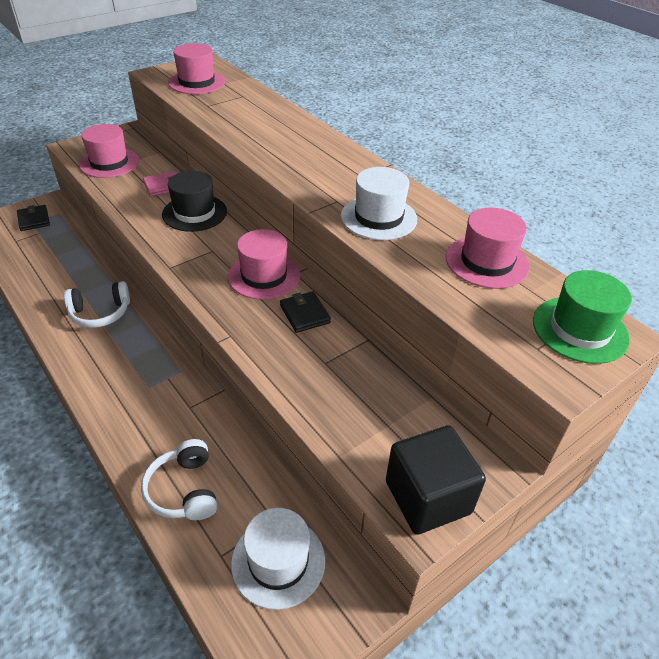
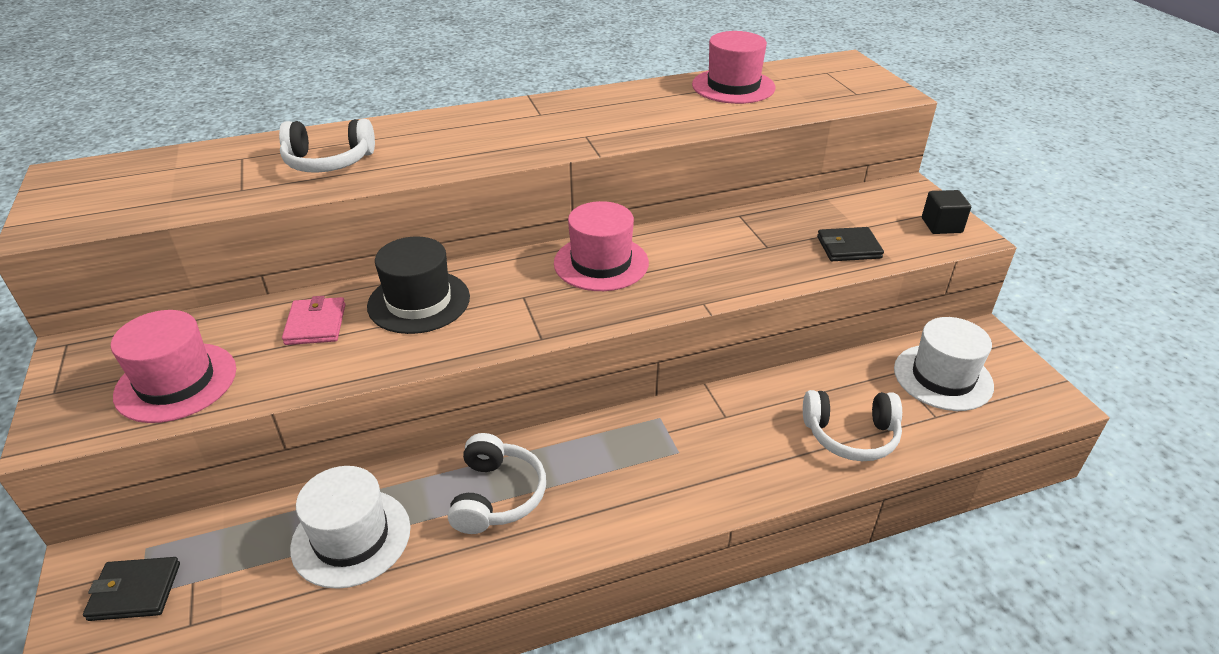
camera: 70 degrees left, 5 degrees down
pink hat [168,43,225,94] -> none
black wallet [280,291,331,333] -> black wallet moved to [817,227,884,261]
white hat [341,167,417,240] -> white hat moved to [290,466,411,589]
black cube [386,425,486,535] -> black cube [922,190,971,234], size x0.54
green hat [533,270,632,364] -> none
none -> white headphones [279,119,375,173]

